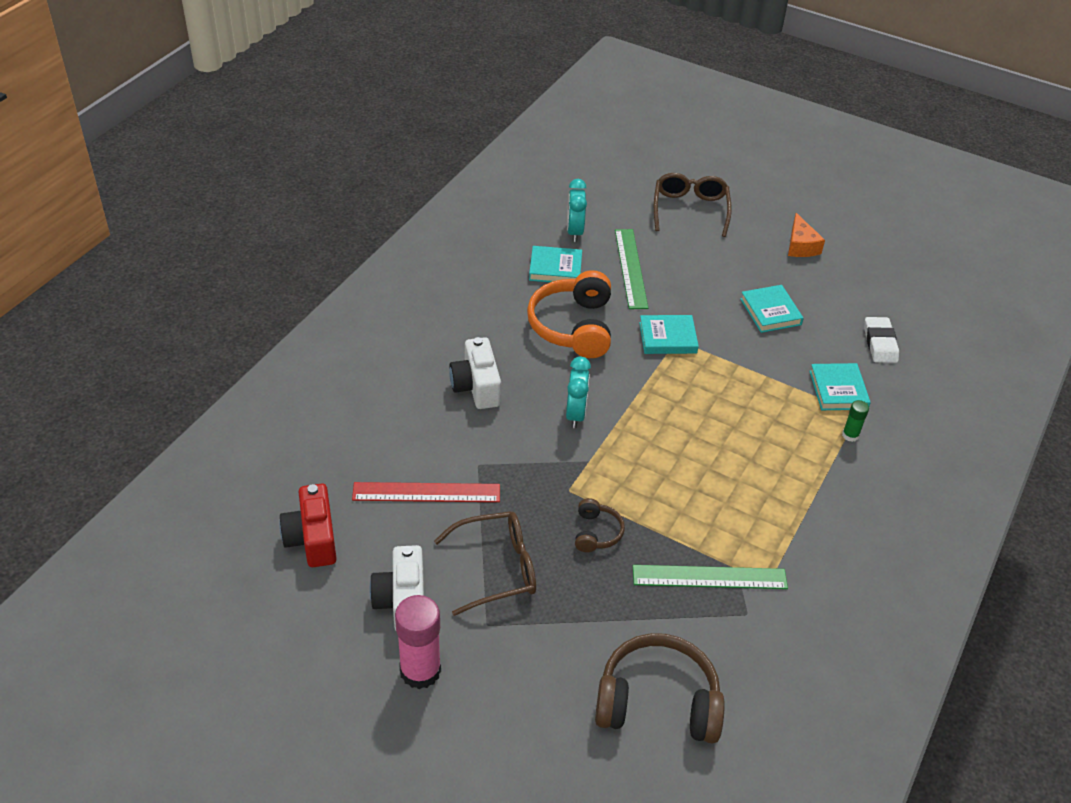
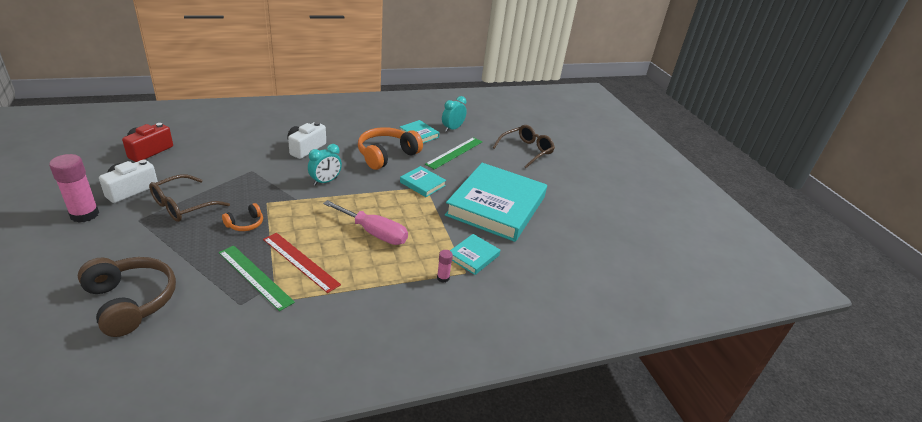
camera: 40 degrees right, 10 degrees down
red ruler [352,482,500,502] -> red ruler moved to [263,233,341,293]
brown glasses [434,511,536,616] -> brown glasses turned 105 degrees clockwise [149,174,230,222]
brown headphones [575,498,625,552] -> orange headphones [222,203,263,231]
turquoise book [740,285,804,333] -> turquoise book [445,163,547,242], size x2.37
orange cheese [788,213,825,257] -> none
green glue stick [842,400,869,442] -> pink glue stick [437,250,453,283]
white eraser [864,317,899,363] -> none
none -> pink screwdriver [323,200,408,245]

